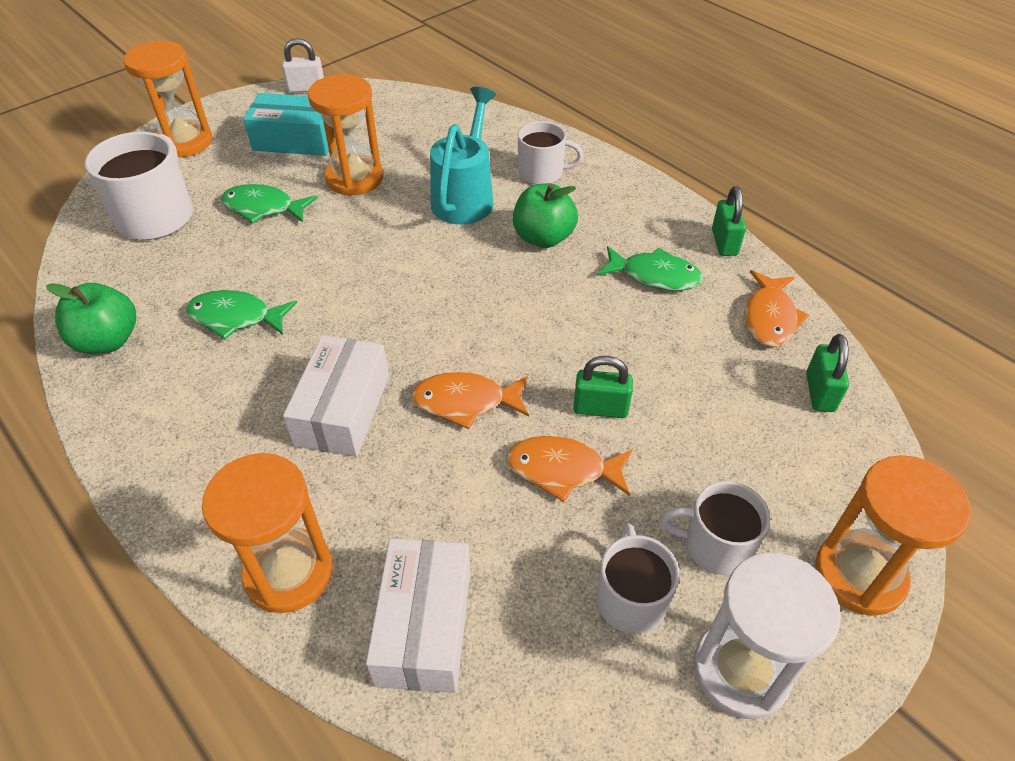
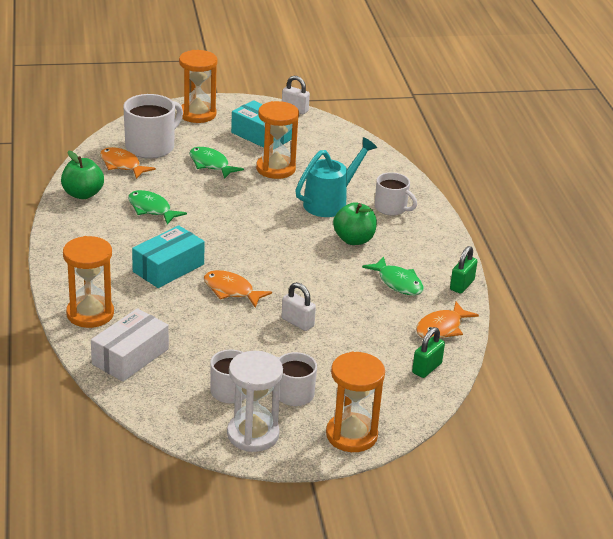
camera: 30 degrees right, 15 degrees down
white box [283,335,389,457] -> turquoise box [132,225,205,288]
orange fish [507,436,632,502] -> orange fish moved to [100,147,156,179]
green padlock [573,356,633,418] -> white padlock [281,282,316,331]

